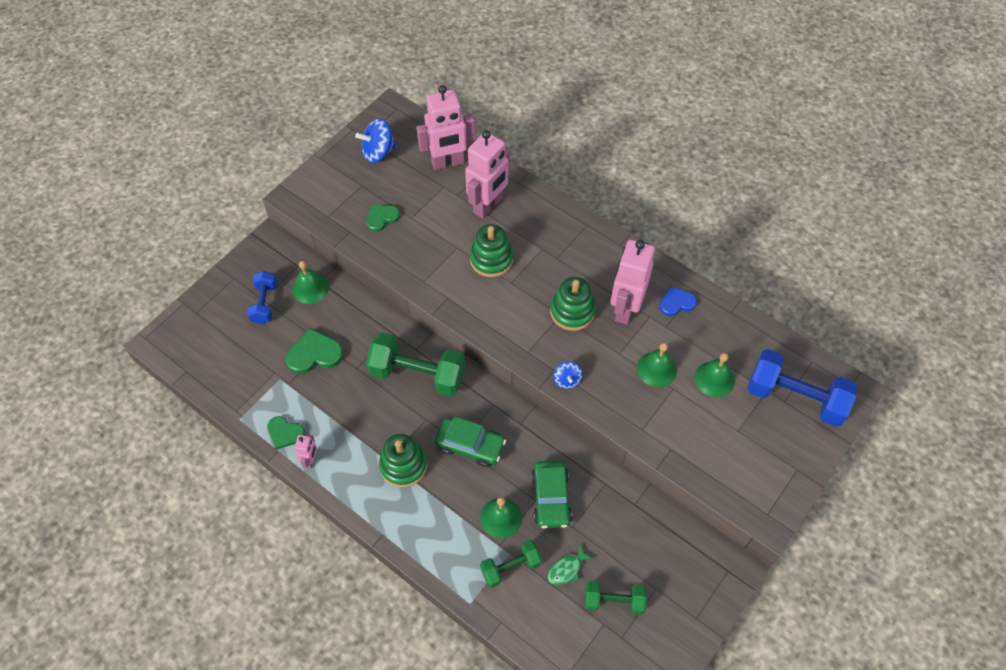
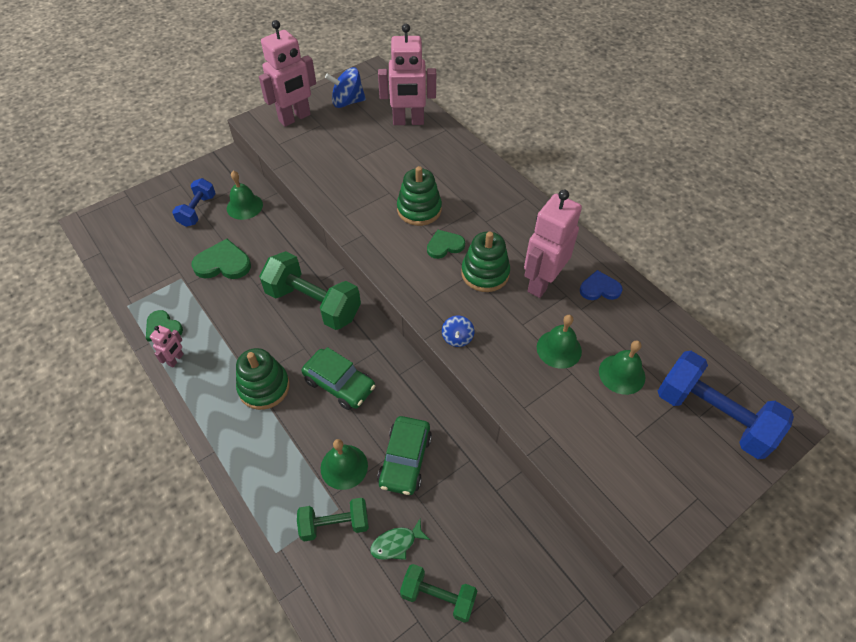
camera: 15 degrees right, 5 degrees down
green heart [366,205,400,232] -> green heart moved to [427,230,465,259]
pink robot [465,130,510,218] -> pink robot moved to [259,20,316,127]

